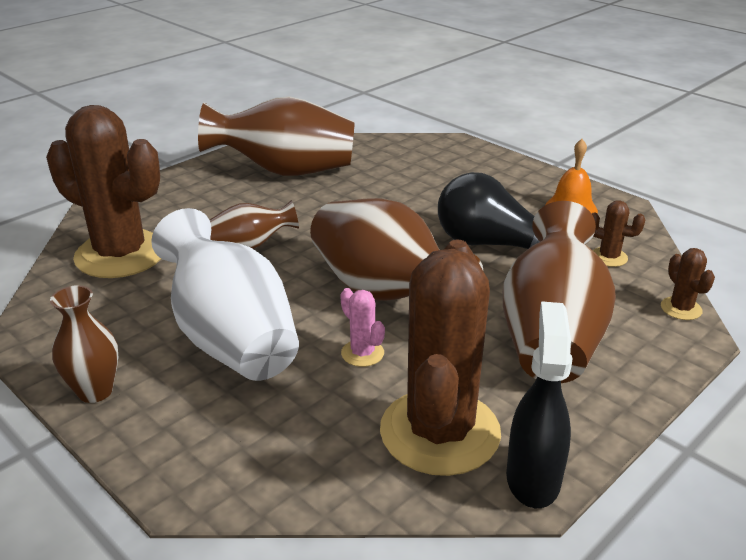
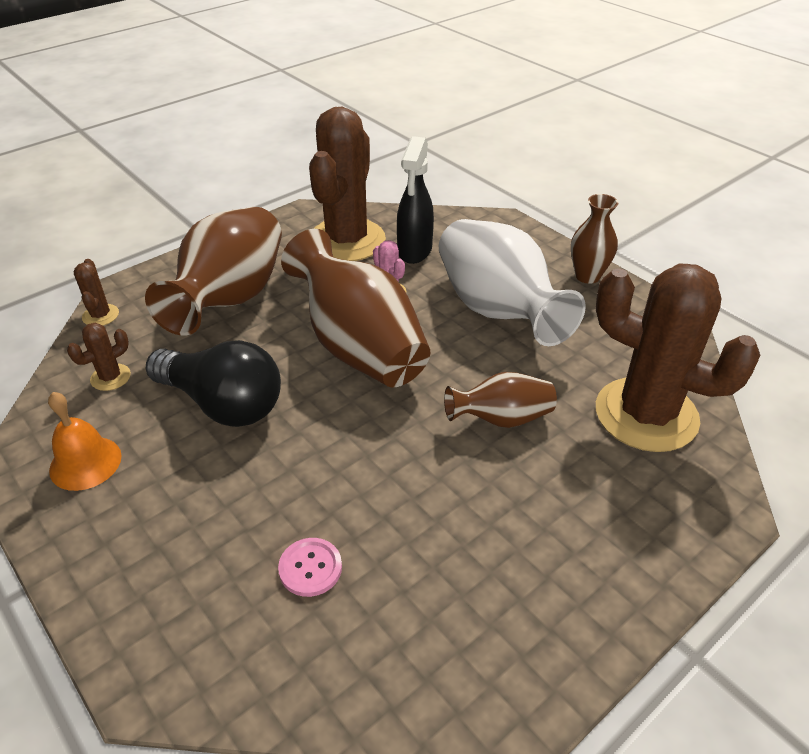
camera: 175 degrees left, 10 degrees up
brown vase [198,96,355,176] -> none
black spray bottle [506,301,573,508] -> black spray bottle moved to [397,136,434,264]
brown cactus [592,200,645,267] -> brown cactus turned 75 degrees counterclockwise [67,323,131,391]
none -> pink button [278,538,342,597]

